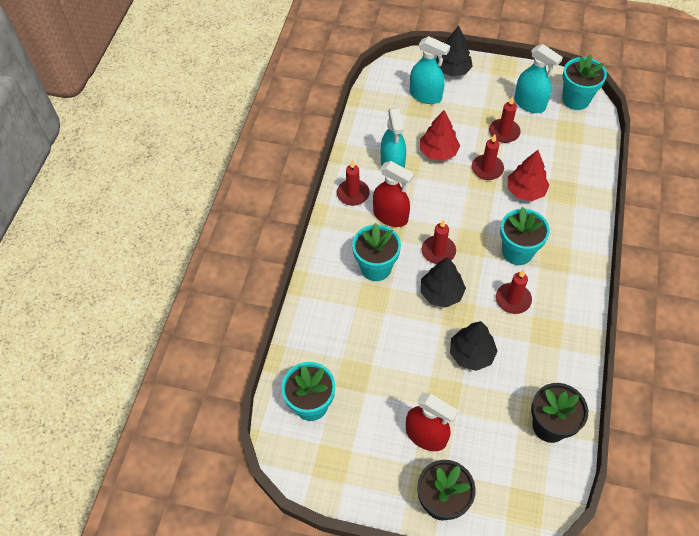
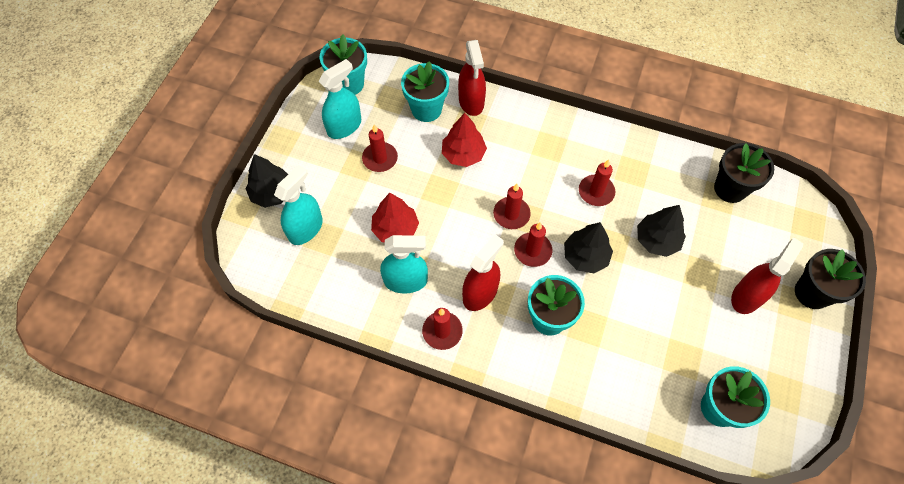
camera: 85 degrees left, 5 degrees up
red candle [472,134,504,180] -> red candle moved to [493,183,531,229]
turquoise flower pot [500,207,550,265] -> turquoise flower pot moved to [401,61,449,122]
none -> red spray bottle [458,40,486,116]

